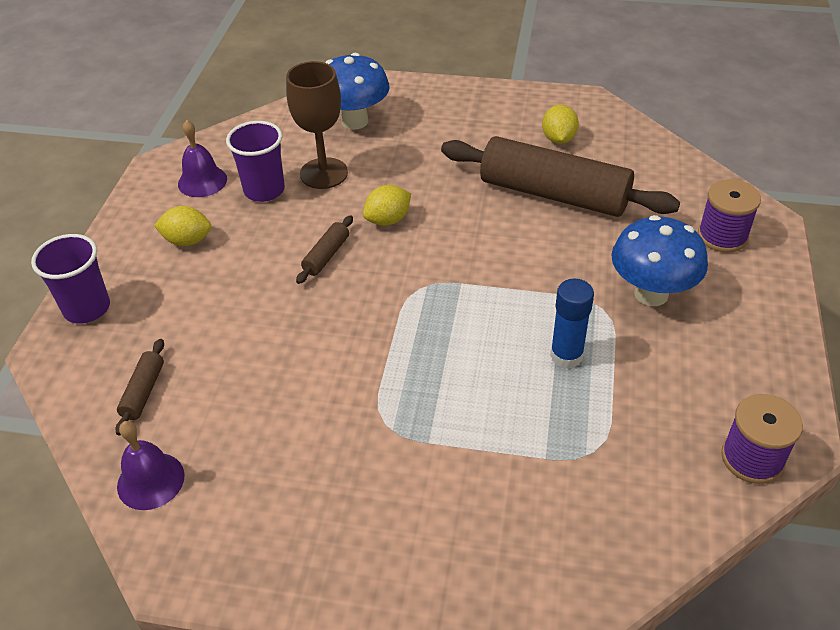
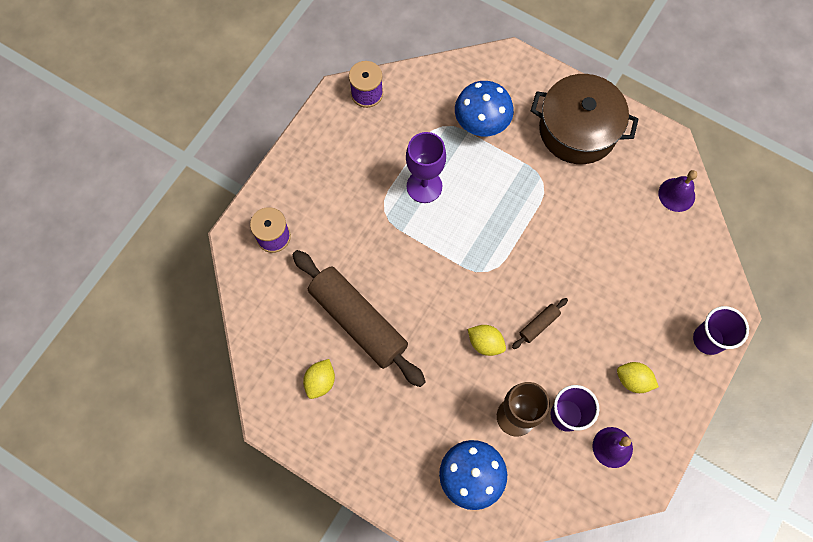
camera: 160 degrees left, 25 degrees up
brown rolling pin [115,339,164,436] -> none
yellow lemon [363,185,411,226] -> yellow lemon turned 45 degrees clockwise [468,325,506,356]
blue glue stick [550,278,594,369] -> purple goblet [406,132,446,203]
blue mushroom [611,215,708,306] -> blue mushroom moved to [455,81,514,136]
none -> brown pot [531,74,639,164]

